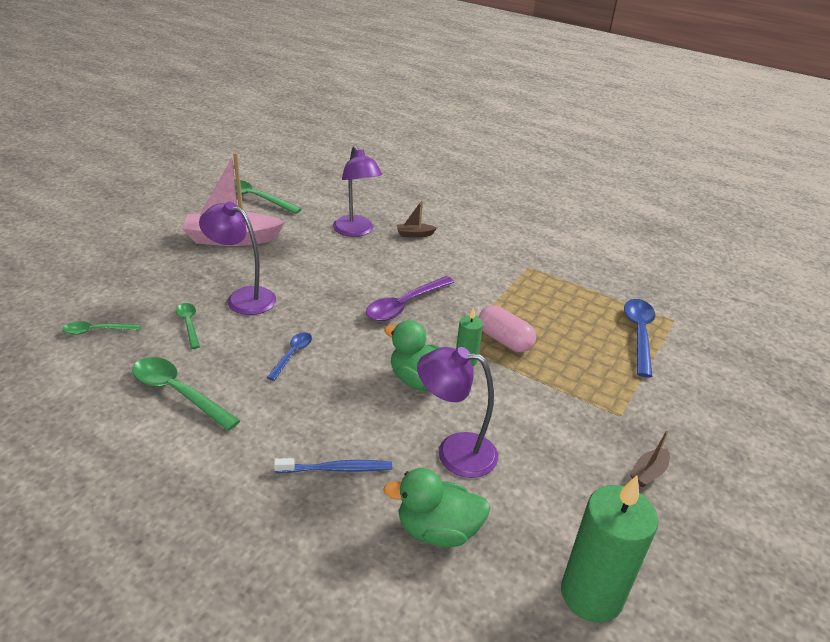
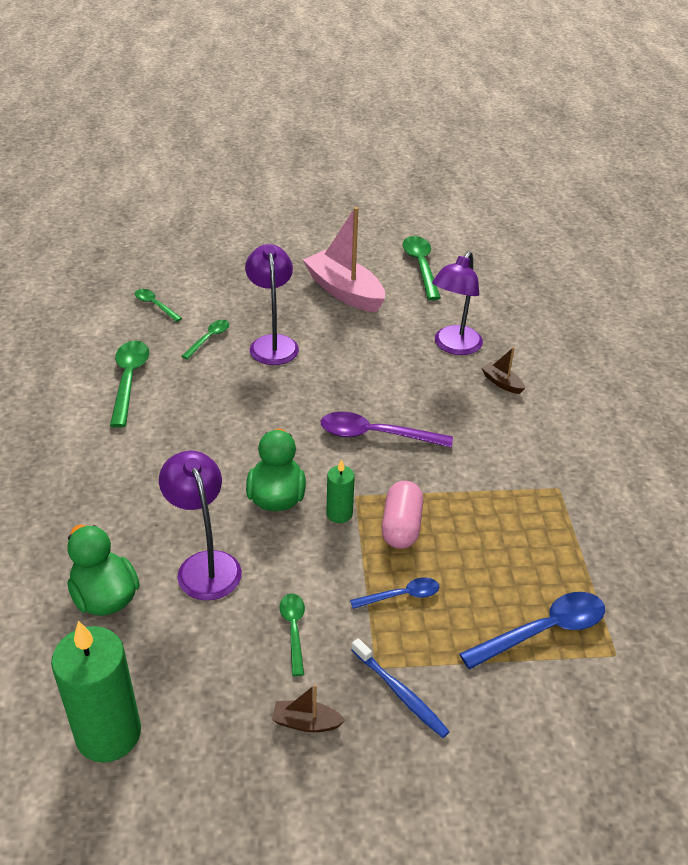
camera: 55 degrees right, 5 degrees up
blue spoon [267,332,312,381] -> blue spoon moved to [350,577,440,609]
blue toothbrush [274,458,392,473] -> blue toothbrush moved to [351,638,450,738]
none -> green spoon [279,594,305,676]

